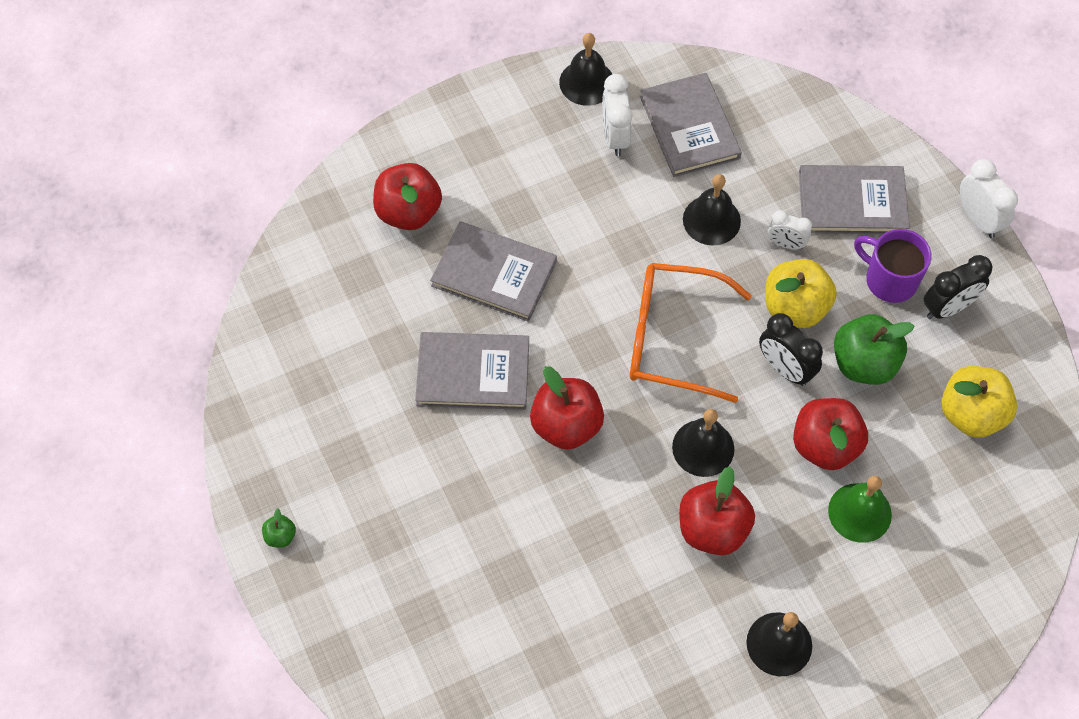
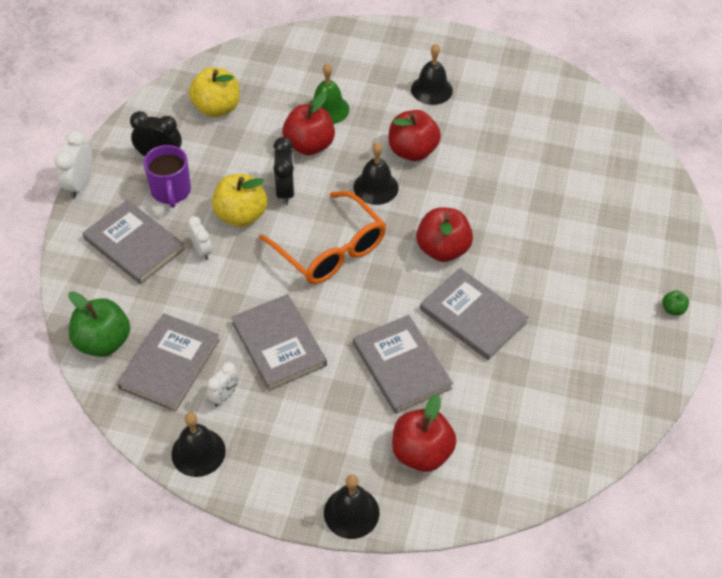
camera: 140 degrees left, 10 degrees down
white clock [602,74,633,156] -> white clock [207,362,239,407], size x0.66
black bell [683,174,741,245] -> black bell moved to [324,475,379,539]
green apple [834,314,914,385] -> green apple moved to [68,291,130,357]
none -> grey book [231,294,327,391]

